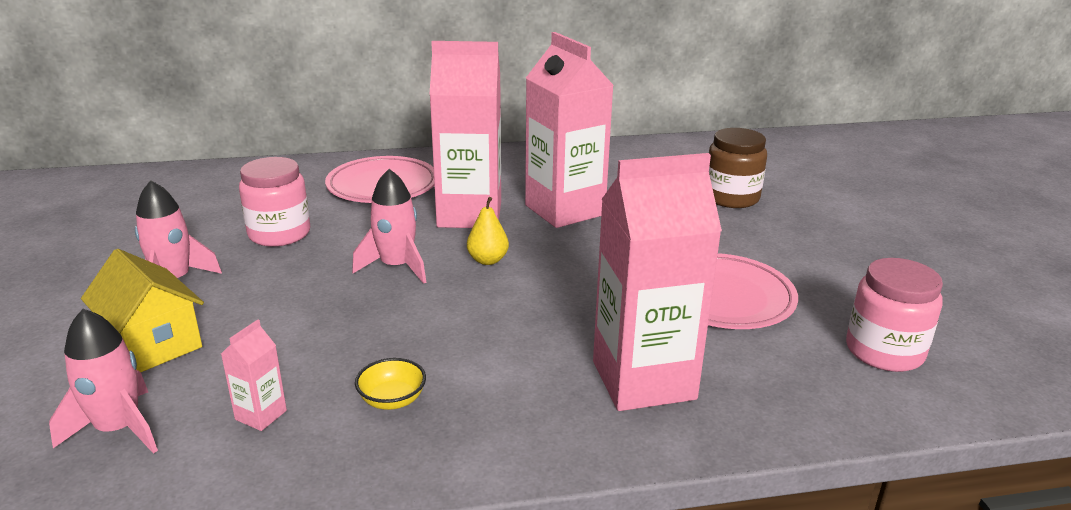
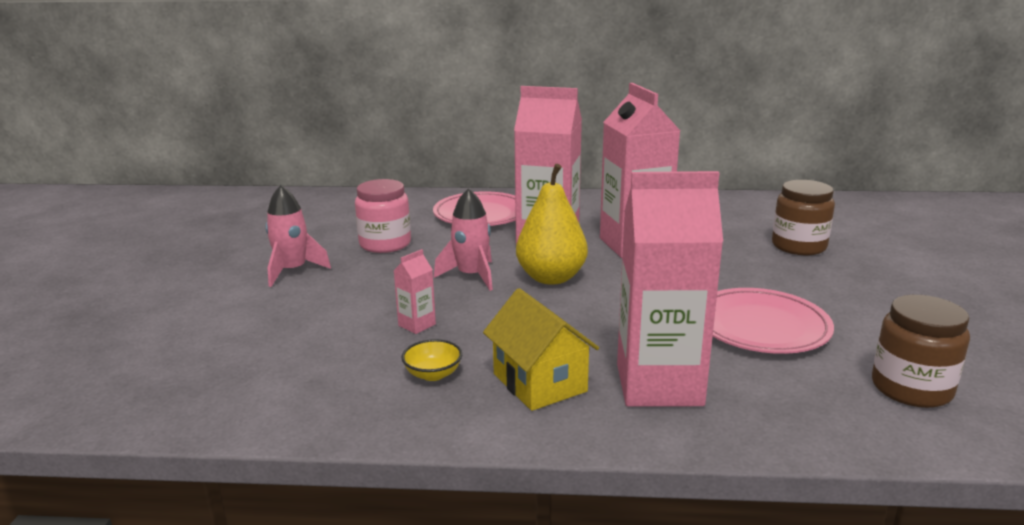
camera: 15 degrees right, 5 degrees down
pink rocket [49,309,158,454] -> none
yellow house [81,249,204,372] -> yellow house moved to [483,288,599,411]
pink carton [221,320,287,431] -> pink carton moved to [394,249,436,334]
yellow pear [467,197,509,265] -> yellow pear [516,164,588,285], size x1.90
pink jar [846,258,943,372] -> brown jar [872,295,970,408]

